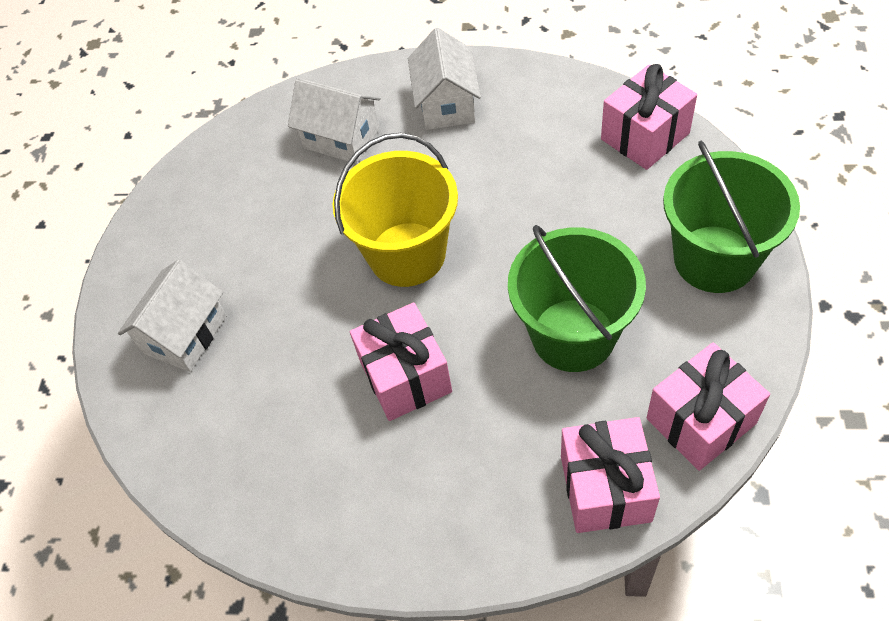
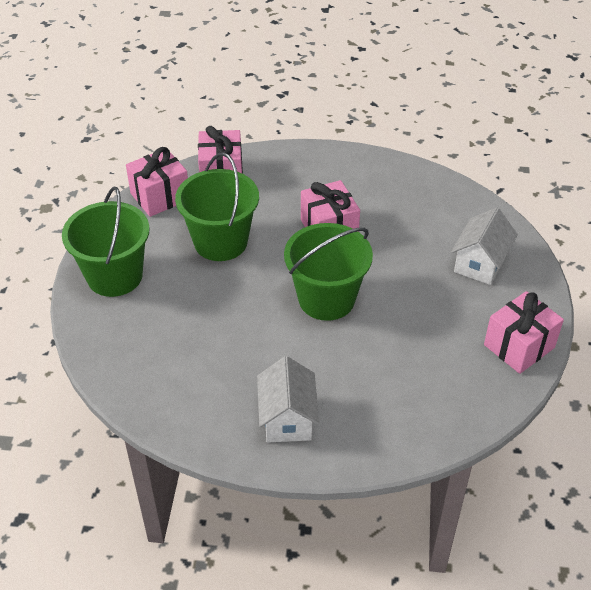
camera: 175 degrees right, 10 degrees down
white house [288,78,381,164] -> none
yellow bucket [333,133,458,287] -> green bucket [284,223,373,321]
pink gift [601,64,697,170] -> pink gift moved to [484,291,564,374]

